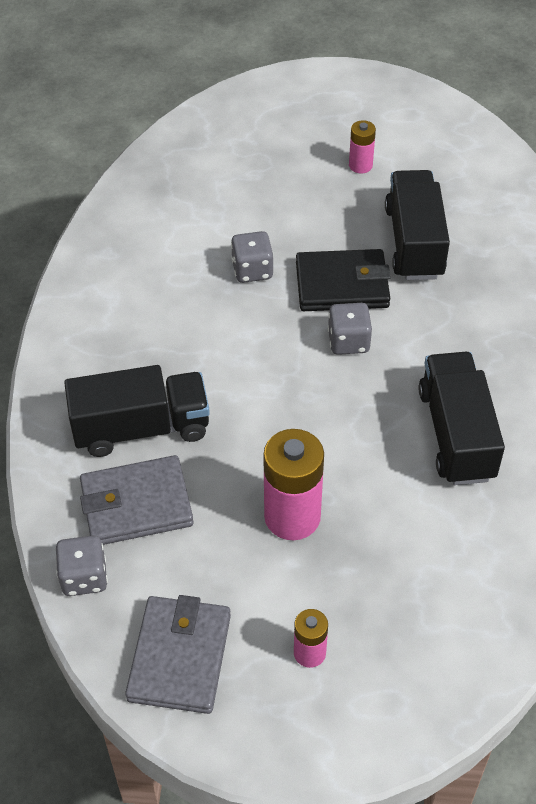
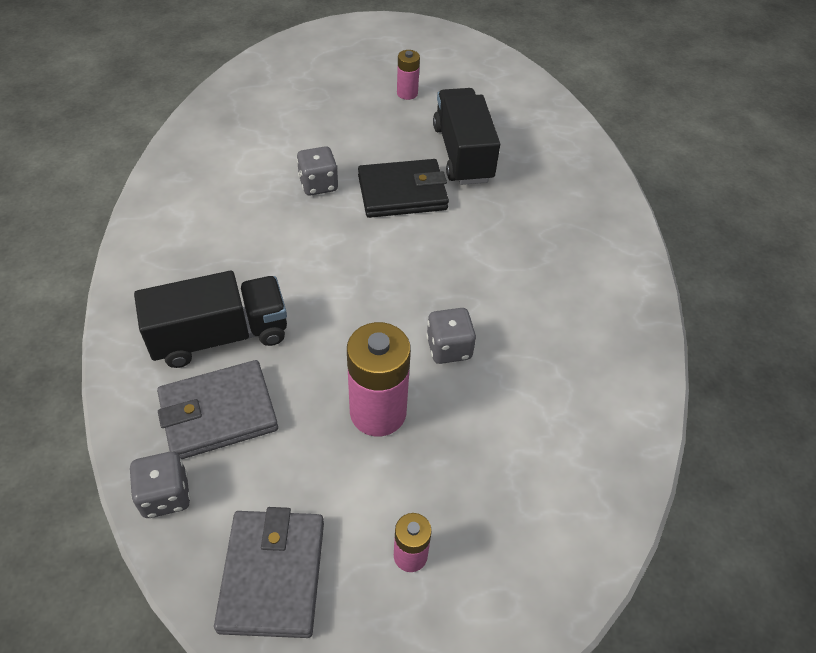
camera: 10 degrees left, 0 degrees up
grey dice [328,303,372,355] -> grey dice moved to [426,308,476,364]
black truck [418,352,505,485] -> none

